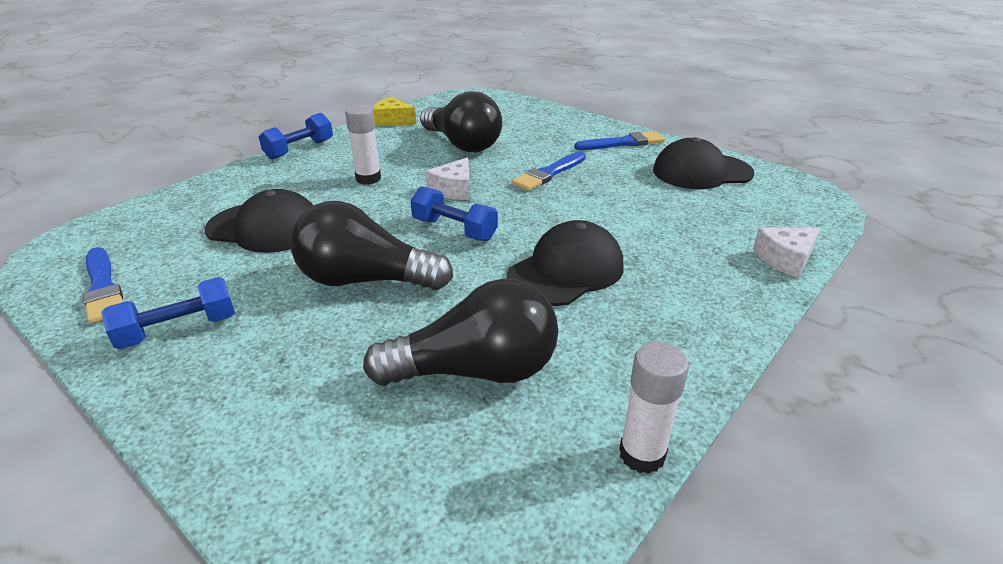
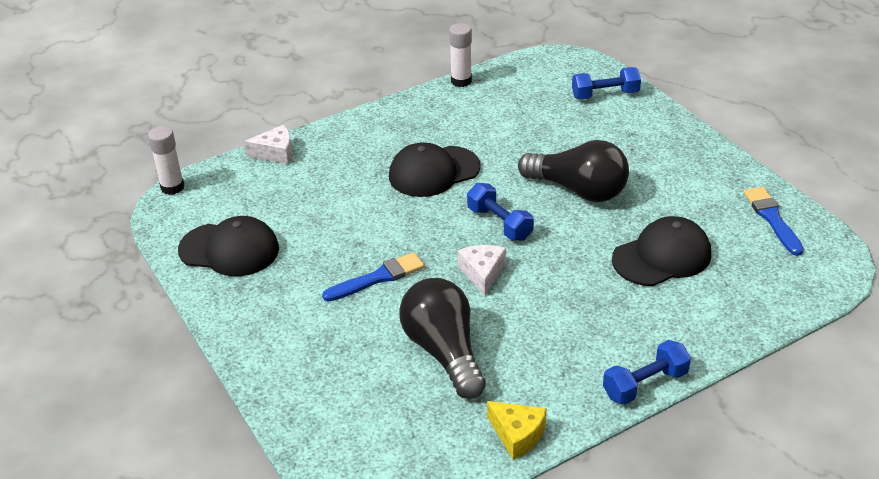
camera: 160 degrees left, 5 degrees up
blue dumbbell [101,277,235,349] -> blue dumbbell moved to [572,67,641,99]
black cap [205,189,314,253] -> black cap turned 120 degrees clockwise [612,216,711,286]
white glue stick [345,105,381,184] -> white glue stick moved to [148,126,184,195]
black light bulb [363,279,558,386] -> none
white cheese [426,157,470,200] -> white cheese turned 45 degrees counterclockwise [457,245,506,296]
blue brush [574,131,665,150] -> none

